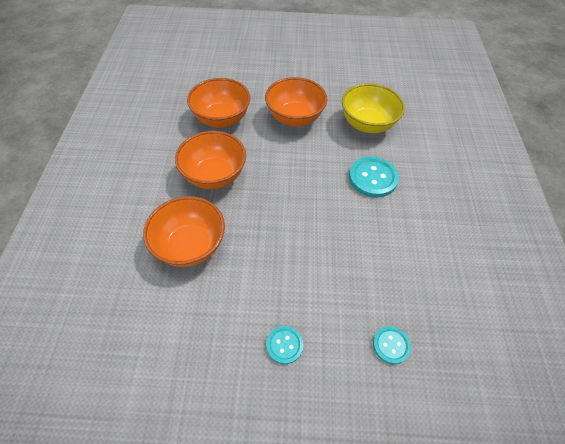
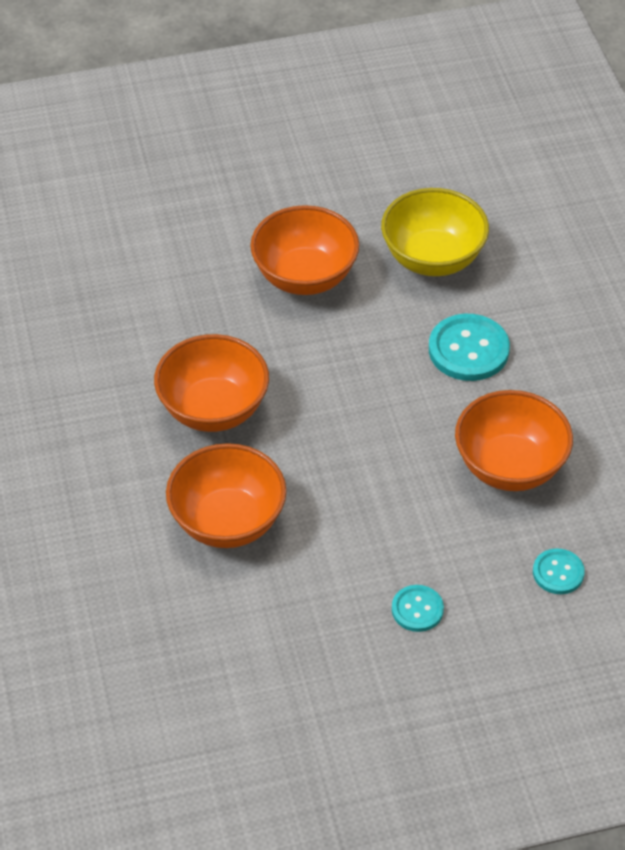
camera: 15 degrees left, 5 degrees down
orange bowl [187,78,250,128] -> orange bowl moved to [455,390,573,491]

